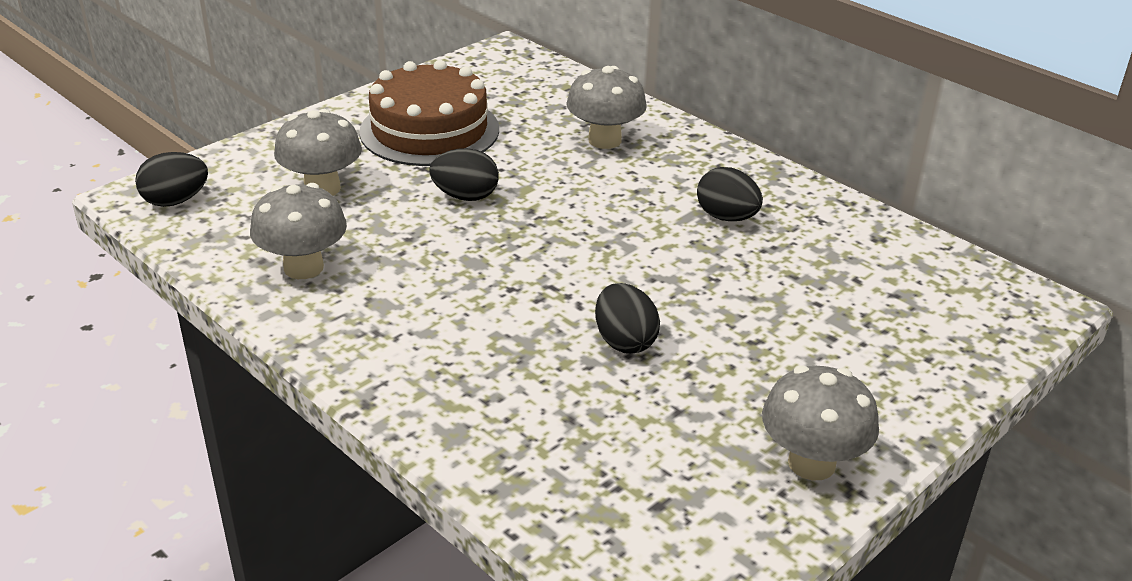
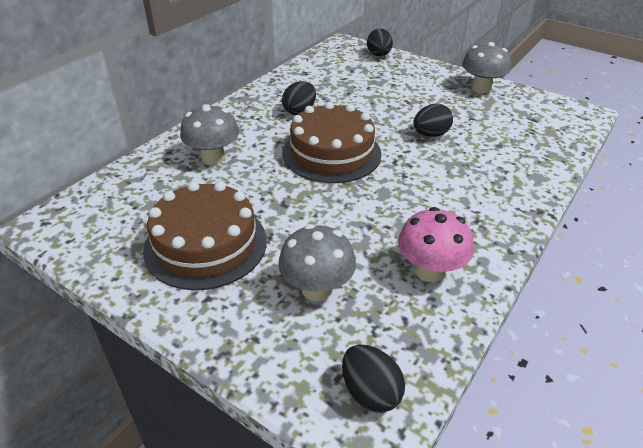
camera: 100 degrees left, 5 degrees up
grey mushroom [250,183,347,279] -> pink mushroom [398,207,474,282]
black egg [430,148,499,201] -> black egg moved to [367,29,393,56]
none -> brown cake [282,102,382,183]

